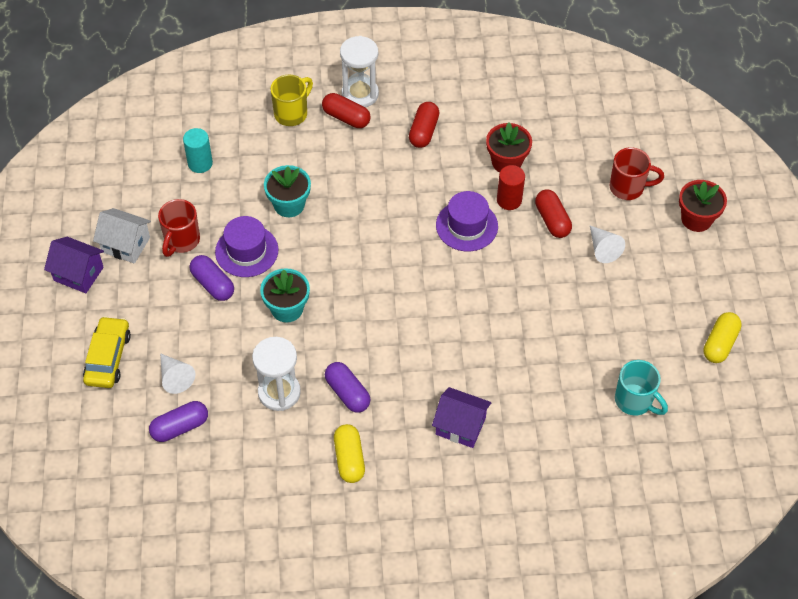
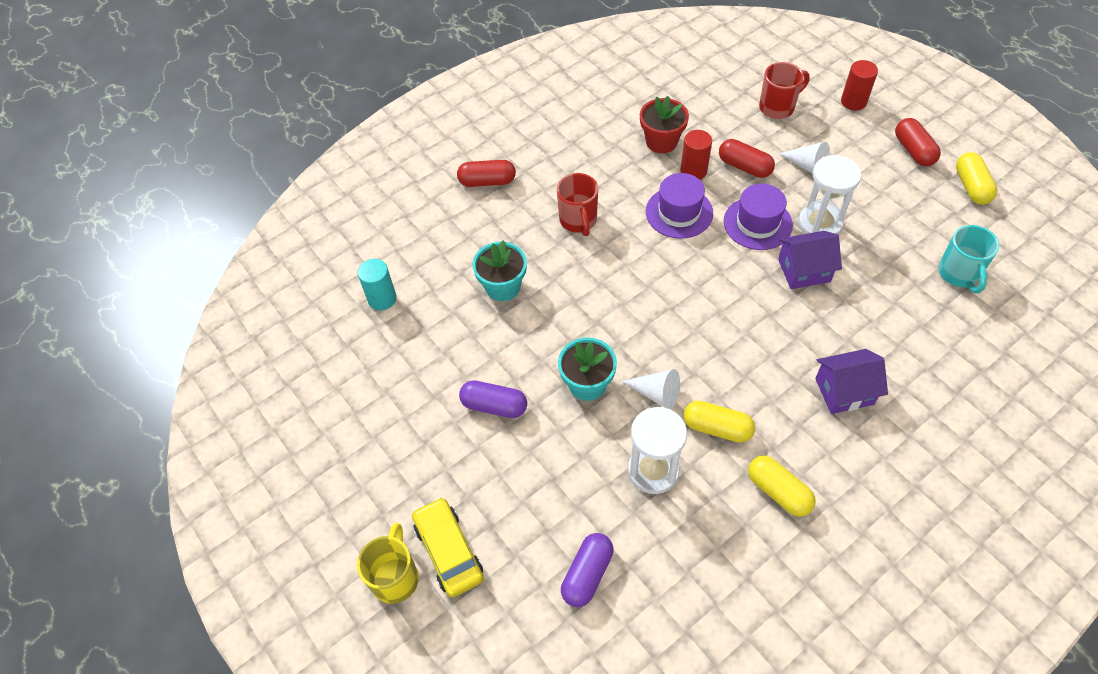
camera: 30 degrees left, 0 degrees up
purple house [44,237,104,293] -> purple house moved to [778,231,842,289]
white house [93,208,151,264] -> none
red mug [158,199,200,257] -> red mug moved to [557,173,598,236]
white cone [160,353,195,394] -> white cone moved to [621,369,680,410]
purple hat [215,216,278,277] -> purple hat moved to [723,184,793,250]
yellow mug [271,75,313,126] -> yellow mug moved to [357,523,419,604]
purple capsule [325,362,371,413] -> yellow capsule [683,401,755,443]
white hourglass [340,36,379,107] -> white hourglass moved to [798,155,861,235]
red capsule [409,102,439,148] -> red capsule moved to [895,118,941,166]
turquoise mug [615,360,668,415] -> turquoise mug turned 75 degrees clockwise [938,225,999,293]
red flower pot [679,180,727,232] -> red cylinder [841,60,878,110]

